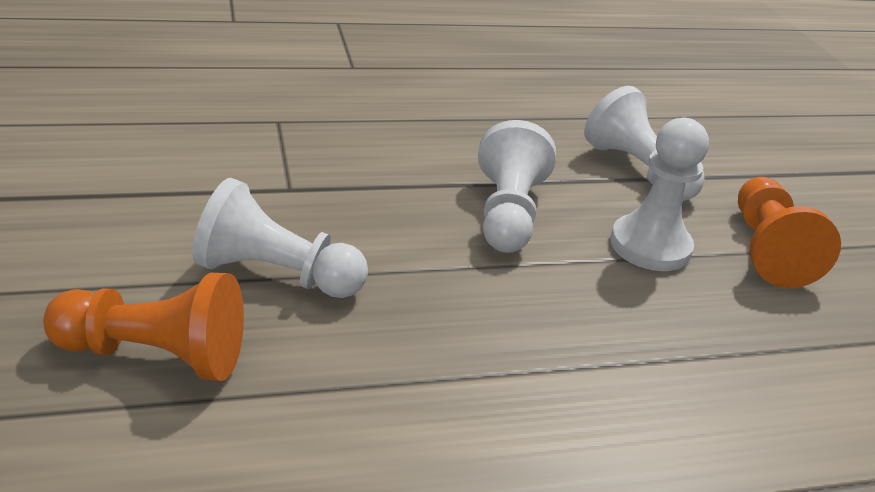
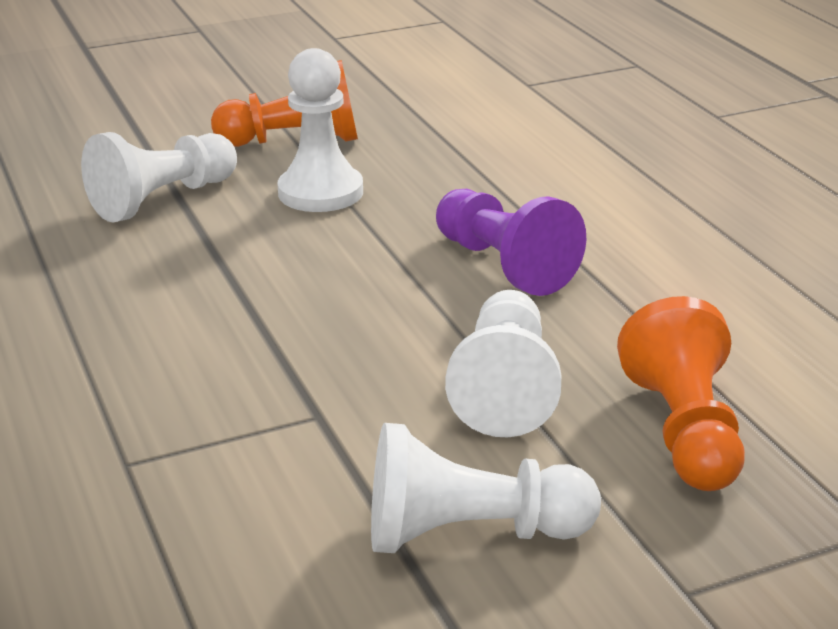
camera: 95 degrees left, 5 degrees down
white pawn [478,120,556,253] -> white pawn moved to [371,423,601,553]
none -> purple pawn [436,189,587,296]

